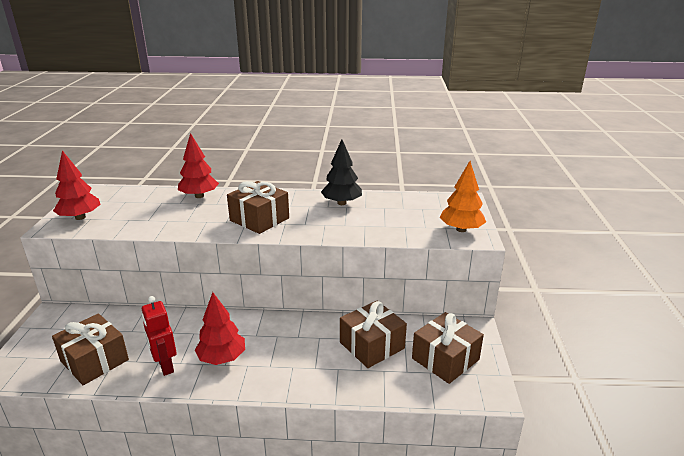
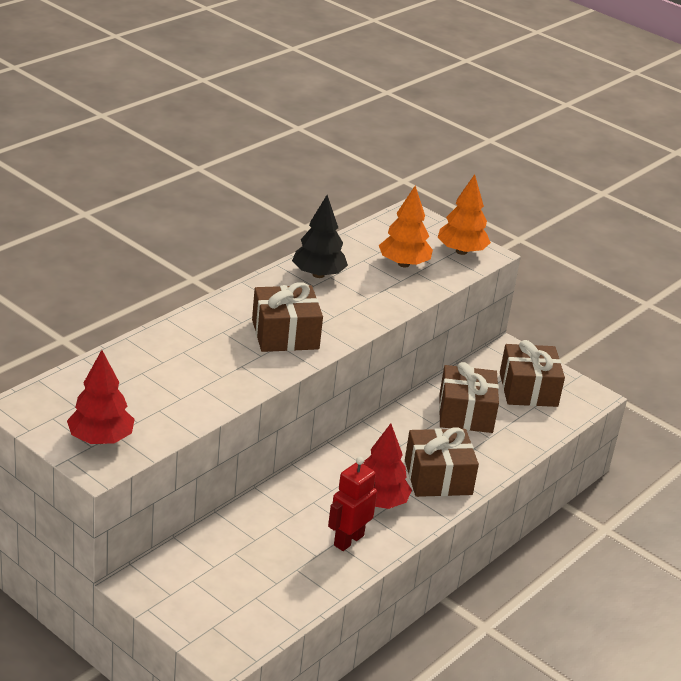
camera: 55 degrees left, 5 degrees up
brown gift [52,313,129,385] -> brown gift moved to [405,427,479,497]
red robot [142,296,177,376] -> red robot turned 120 degrees clockwise [328,457,377,551]
red tree [178,133,219,198] -> none
none -> orange tree [379,186,433,267]

